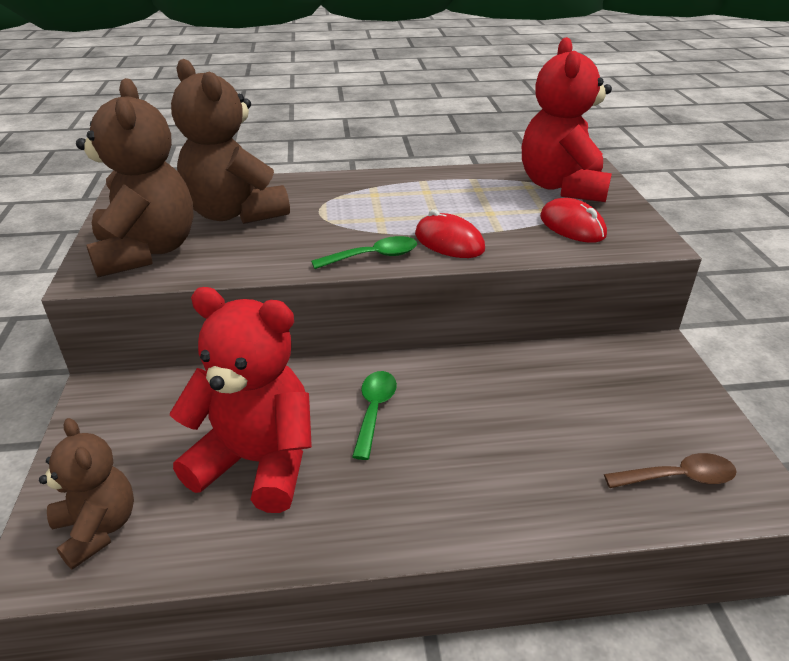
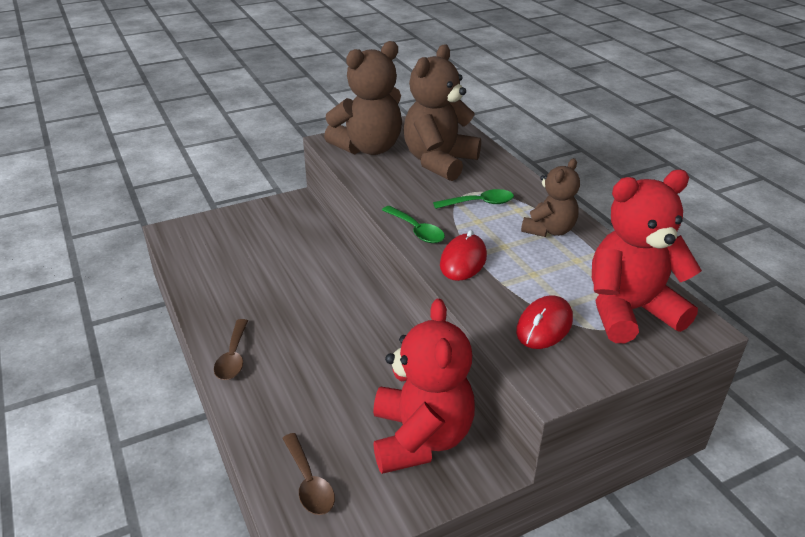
camera: 70 degrees right, 0 degrees up
brown teddy bear [39,418,134,570] -> brown teddy bear moved to [521,158,580,237]
red teddy bear [170,287,312,513] -> red teddy bear moved to [373,298,475,474]
green spoon [352,371,397,460] -> green spoon moved to [433,189,514,209]
none -> brown spoon [214,319,248,380]

